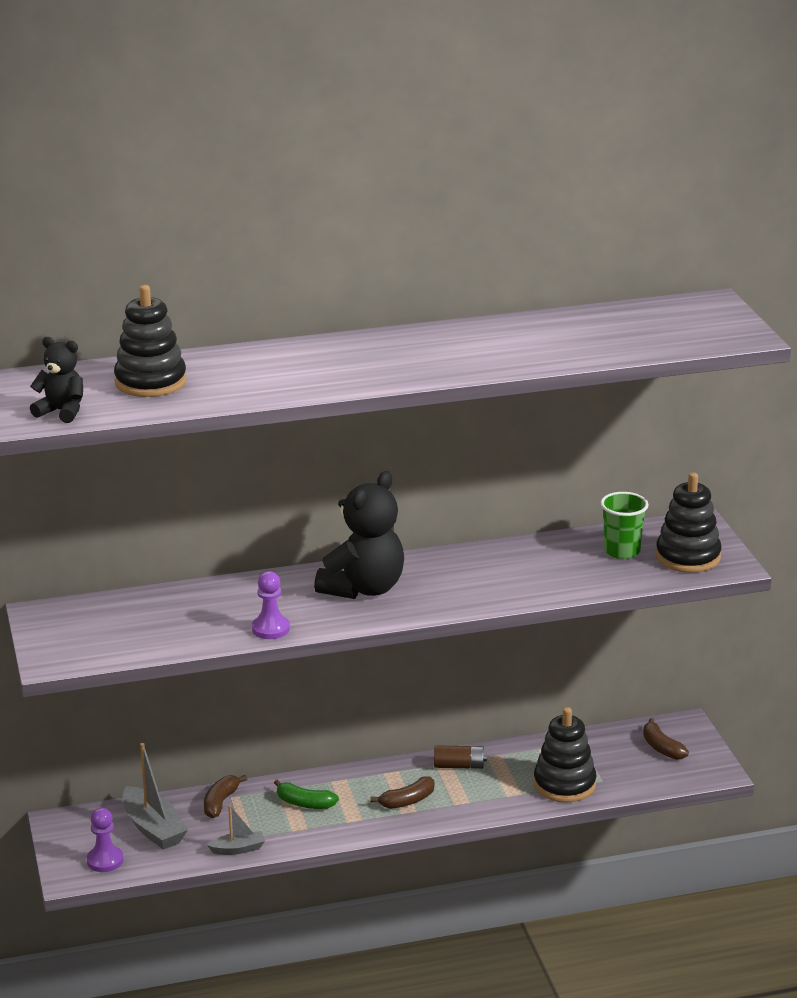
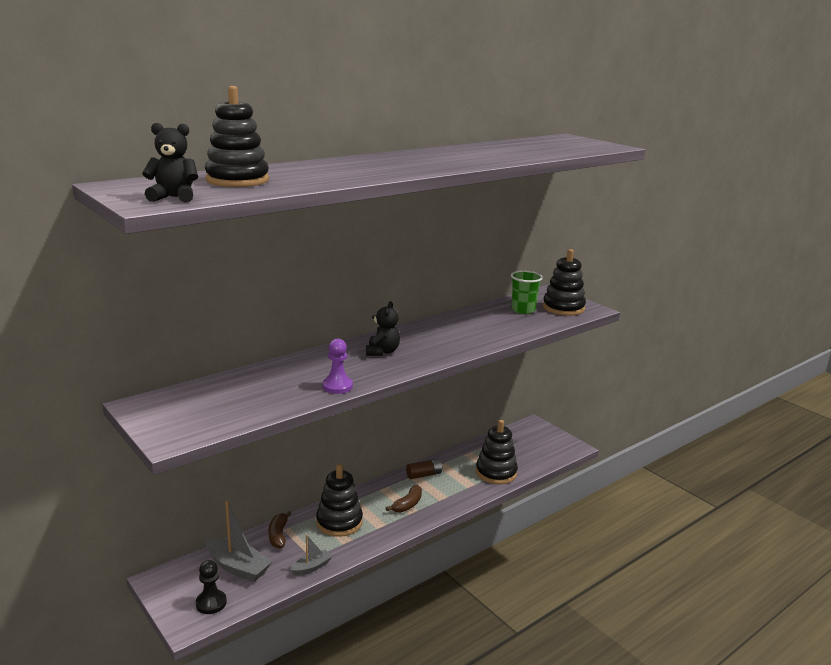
camera: 25 degrees left, 5 degrees down
purple pawn [87,808,123,872] -> black pawn [196,560,227,614]
green banana [274,779,339,809] -> black stacking toy [316,464,363,537]
black teddy bear [314,471,404,599] -> black teddy bear [366,301,400,356], size x0.55
brown banana [643,718,689,760] -> none

